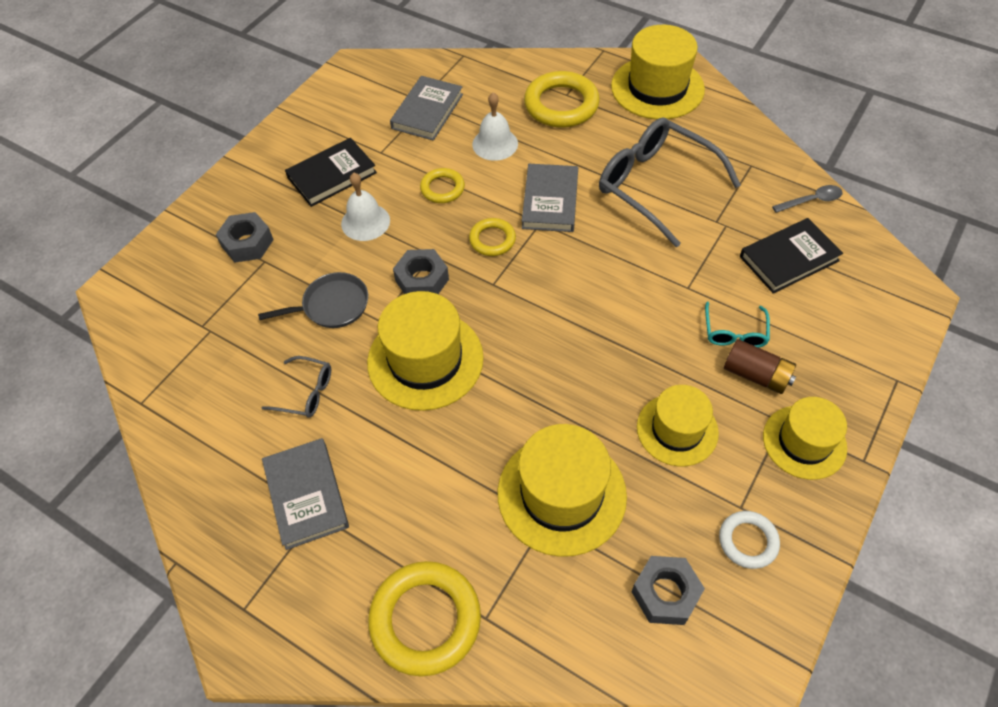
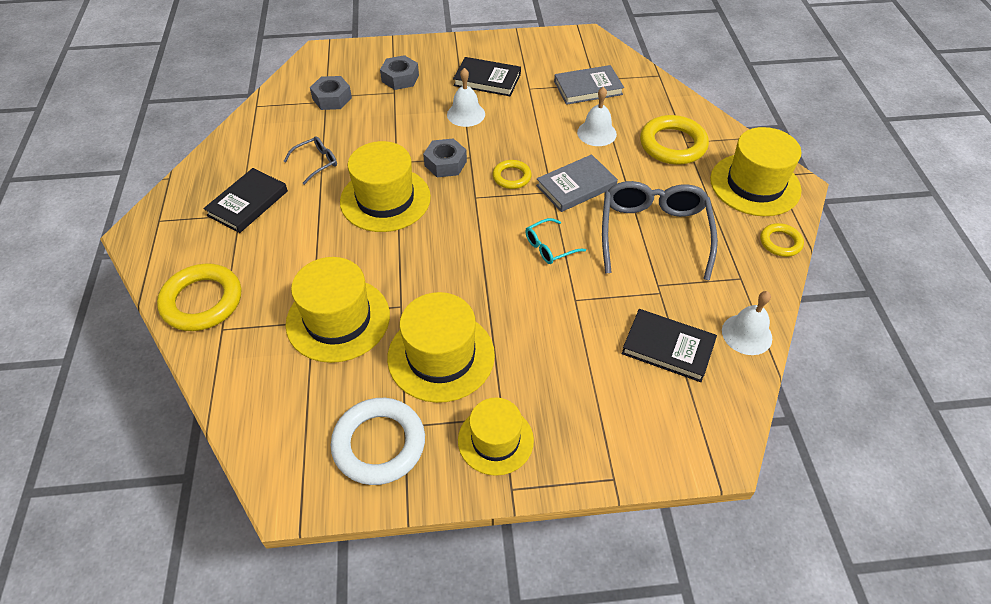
camera: 50 degrees right, 5 degrees down
grey pan [258,272,368,328] -> none
grey glasses [262,356,331,418] -> grey glasses turned 105 degrees counterclockwise [284,136,337,185]
grey book [262,438,349,550] -> black book [203,168,288,233]
yellow ring [420,168,465,203] -> yellow ring moved to [760,223,804,257]
grey nut [631,556,705,625] -> grey nut moved to [310,76,352,110]
yellow hat [637,385,719,466] -> yellow hat [387,292,495,403], size x1.53
turquoise glasses [705,302,770,348] -> turquoise glasses moved to [525,218,586,264]
white ring [719,511,780,569] -> white ring [331,398,425,485], size x1.80
brown battery [724,339,796,394] -> none
grey spoon [772,185,843,213] -> white bell [722,291,772,355]

